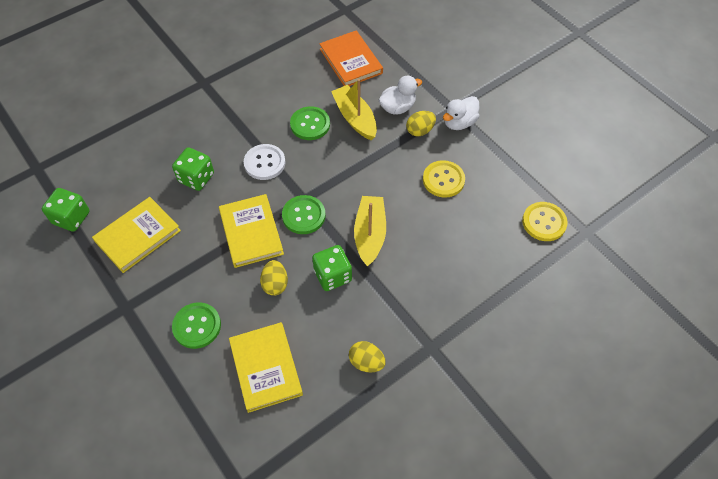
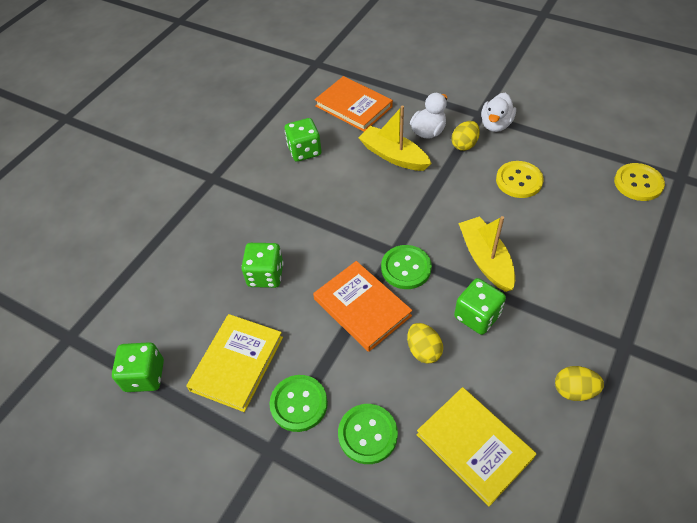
camera: 20 degrees left, 5 degrees down
yellow book [219,194,284,268] -> orange book [313,261,412,352]
white button [244,144,286,180] -> none
green button [290,106,330,140] -> green button moved to [269,375,328,432]
none -> green dice [285,118,321,162]

